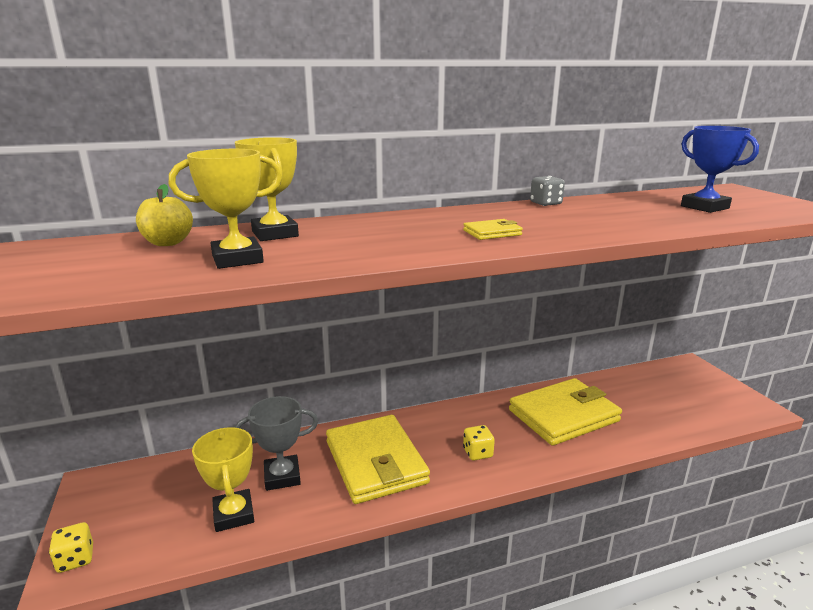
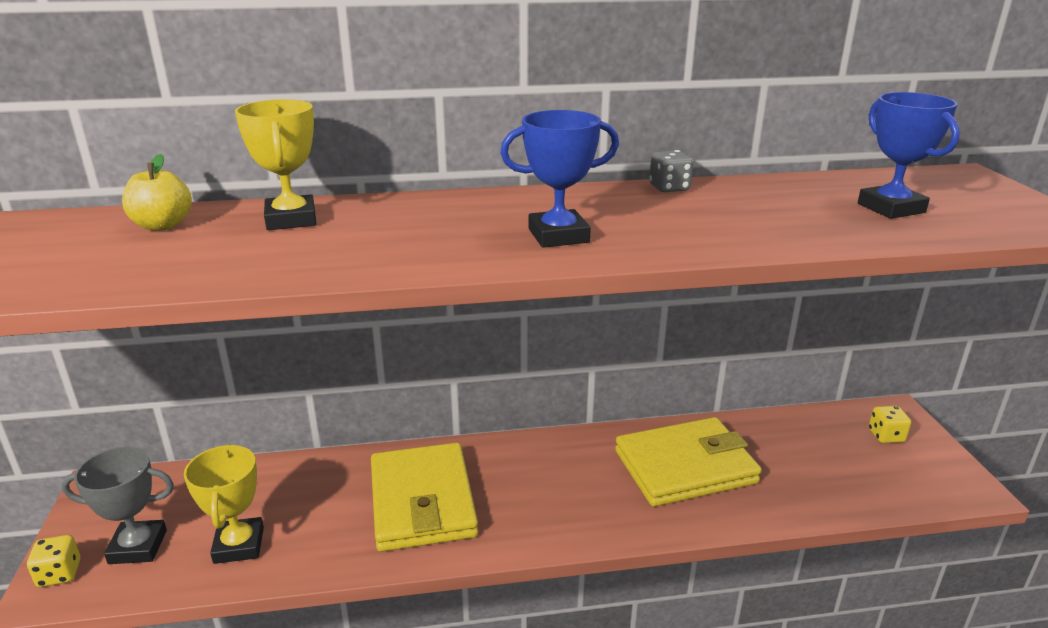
camera: 10 degrees right, 5 degrees up
yellow trophy [169,149,282,269] -> none
grey trophy [234,396,318,491] -> grey trophy moved to [62,447,174,564]
yellow wallet [463,219,523,240] -> blue trophy [500,110,619,248]
yellow dice [463,425,495,460] -> yellow dice moved to [869,406,911,443]

